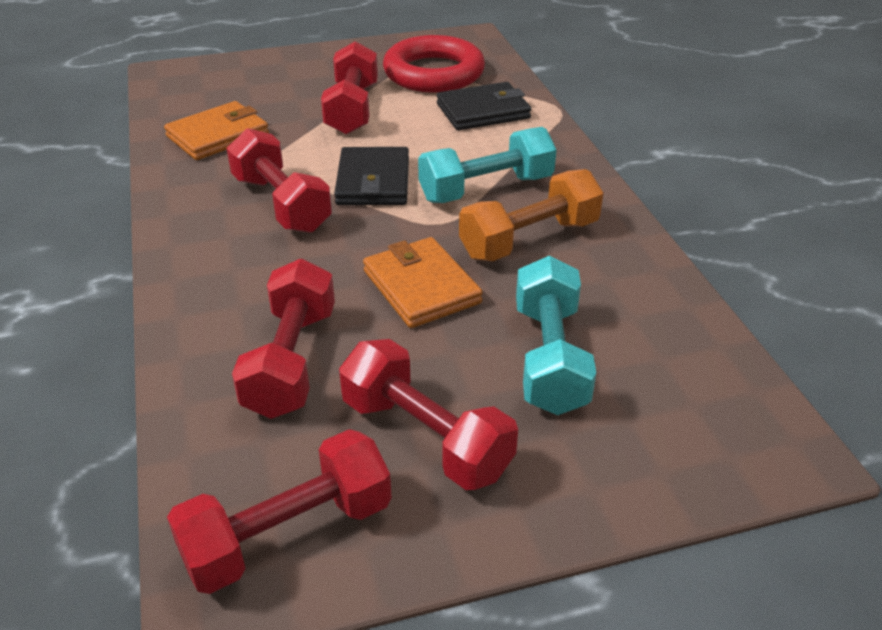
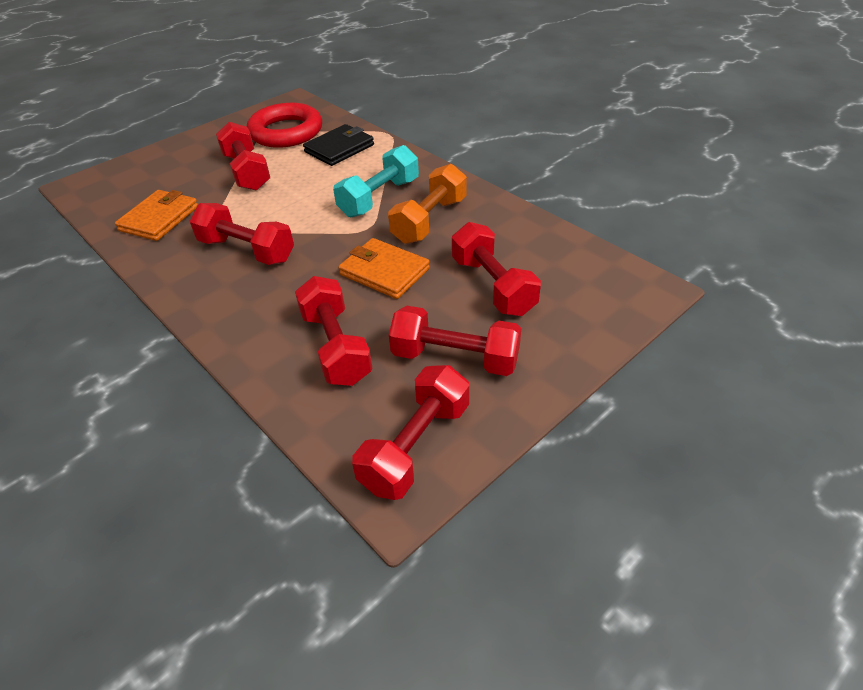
camera: 25 degrees left, 5 degrees up
black wallet [334,147,409,205] -> none
turquoise dumbbell [516,256,596,415] -> red dumbbell [452,222,541,316]

